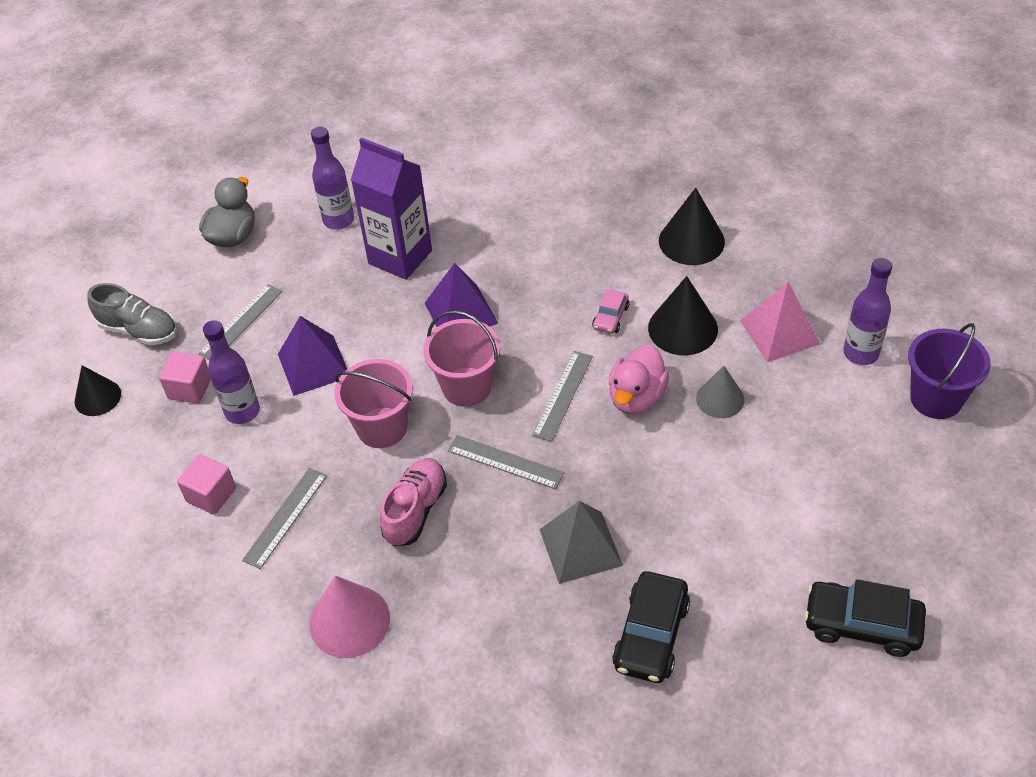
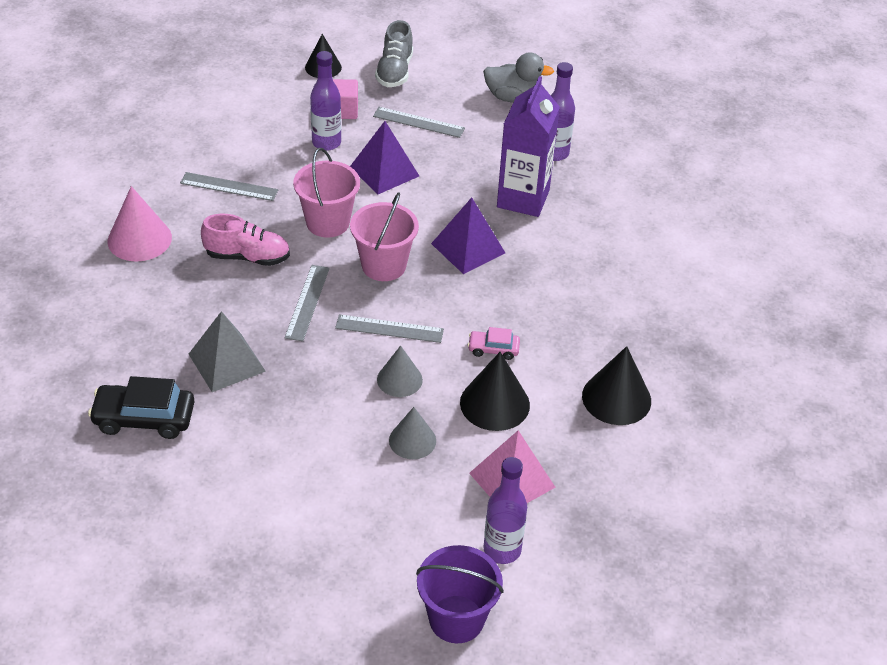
camera: 70 degrees right, 5 degrees down
pink cube [177,454,236,515] -> none
pink duck [608,344,670,414] -> grey cone [377,346,423,397]
black car [804,579,926,657] -> none

